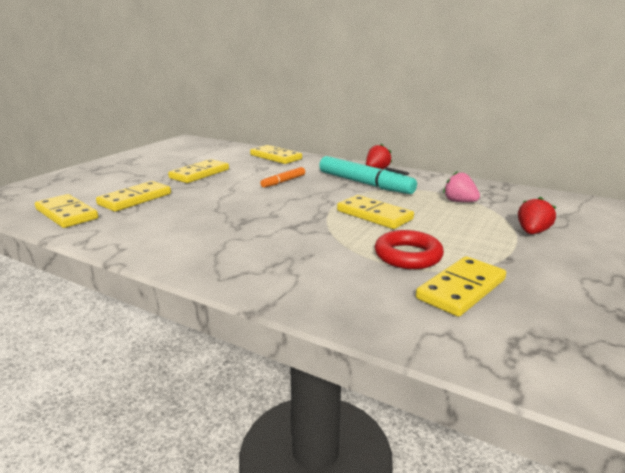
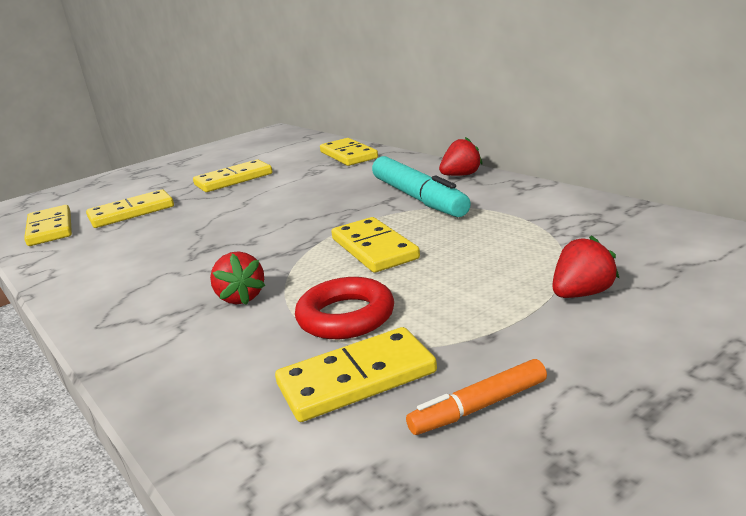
camera: 25 degrees right, 0 degrees up
orange marker [260,167,305,188] -> orange marker moved to [406,359,547,435]
pink strawberry [443,171,480,202] -> none
none -> red strawberry [210,251,265,305]

